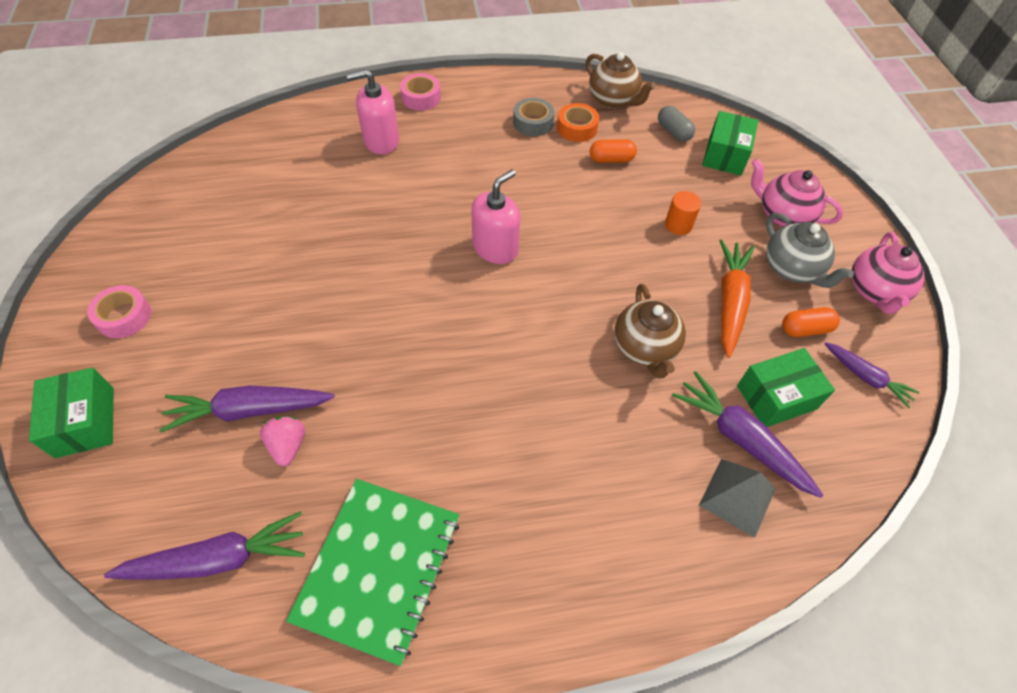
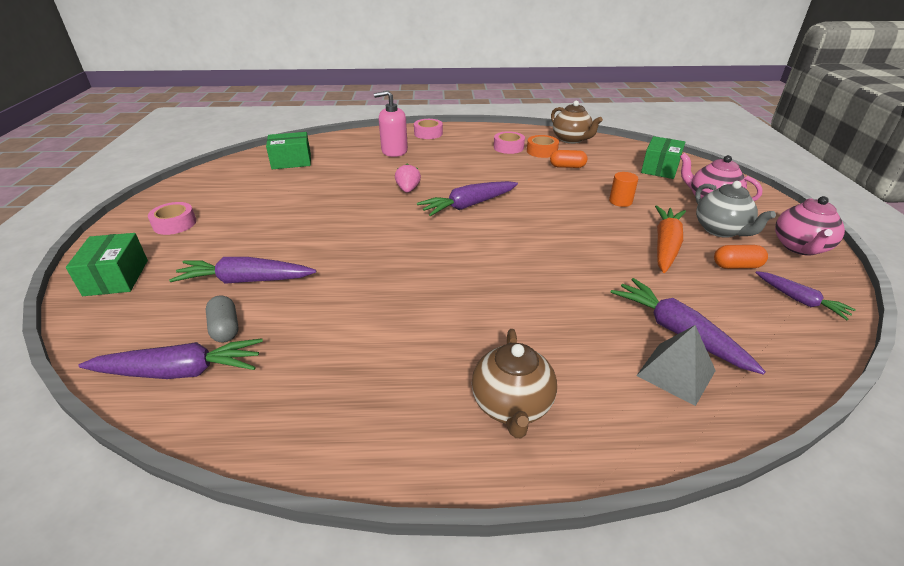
camera: 10 degrees right, 20 degrees down
pink strawberry [260,416,305,466] -> pink strawberry moved to [395,164,421,193]
green notebook [286,479,459,666] -> none
pink soap dispenser [471,169,520,264] -> purple carrot [417,181,518,216]
grey tape [513,98,554,136] -> pink tape [494,131,525,154]
brown teapot [614,284,686,379] -> brown teapot moved to [472,329,557,438]
grey capsule [658,106,695,142] -> grey capsule moved to [206,295,239,342]
green box [737,348,835,427] -> green box moved to [266,132,311,169]

